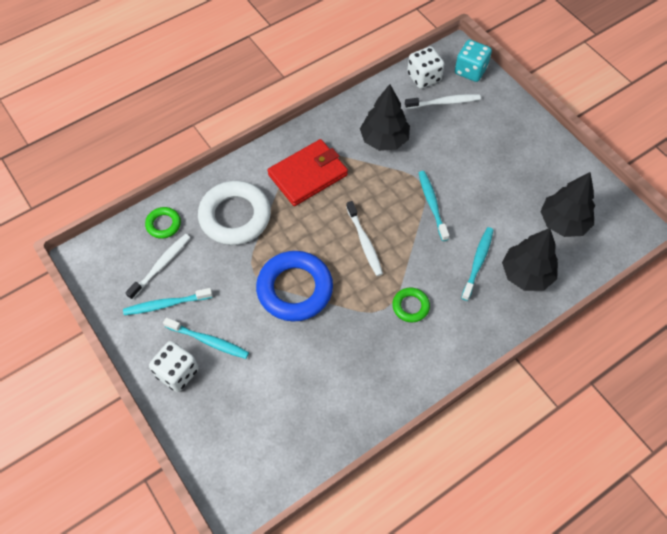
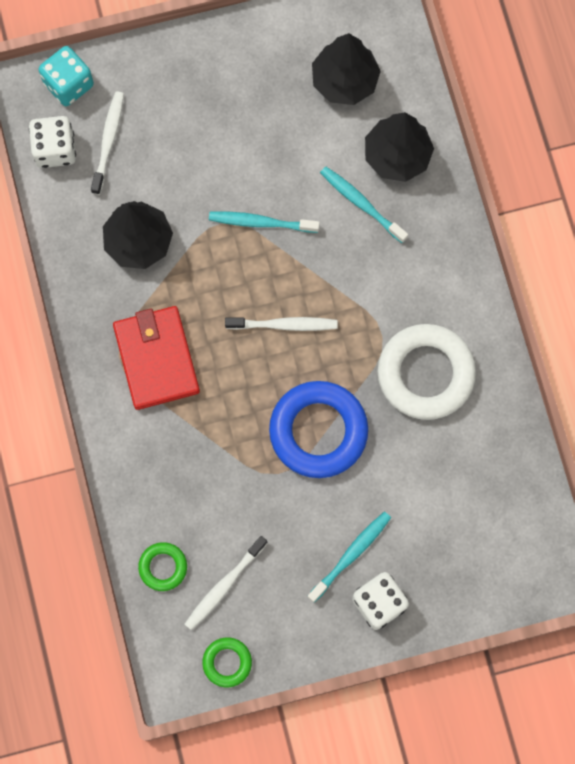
camera: 70 degrees left, 15 degrees up
turquoise toothbrush [123,288,213,315] -> none
white toothbrush [125,234,190,300] -> white toothbrush turned 105 degrees counterclockwise [185,536,268,631]
white ring [198,181,271,245] -> white ring moved to [377,324,476,420]
green ring [392,288,430,323] -> green ring moved to [202,637,252,687]

